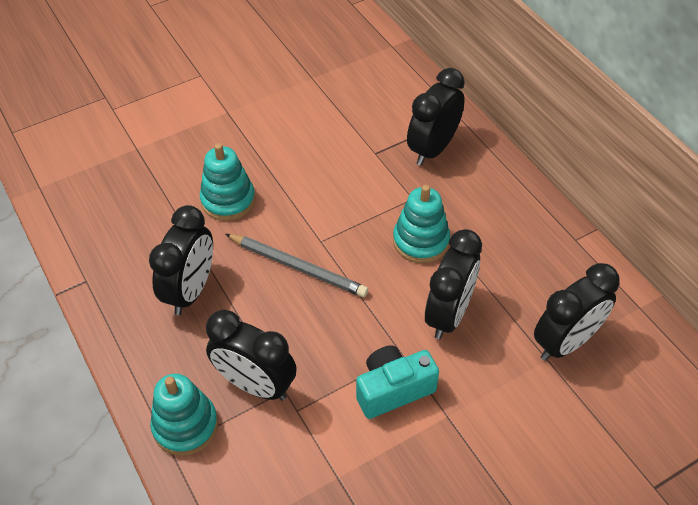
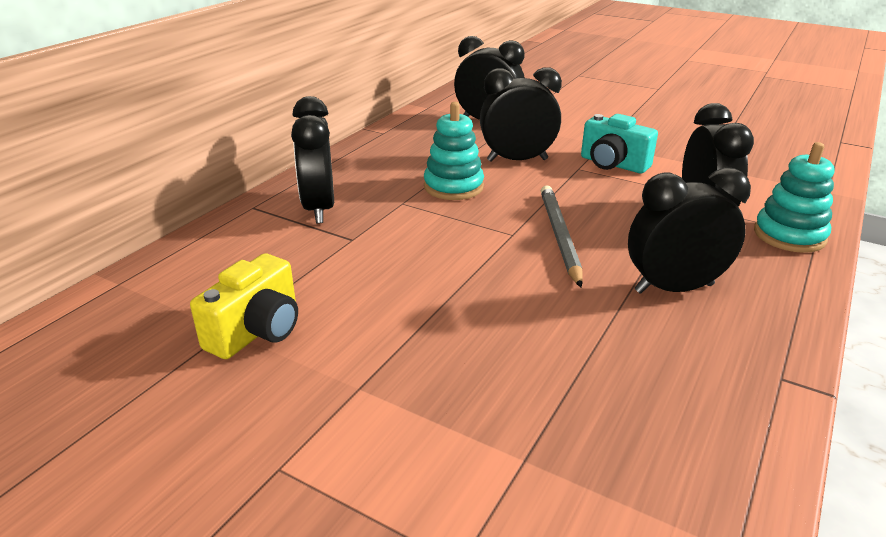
camera: 120 degrees left, 20 degrees down
turquoise stacking toy [200,143,255,221] -> none
black clock [407,68,465,166] -> black clock turned 75 degrees clockwise [291,96,334,223]
none -> yellow camera [190,253,298,359]

